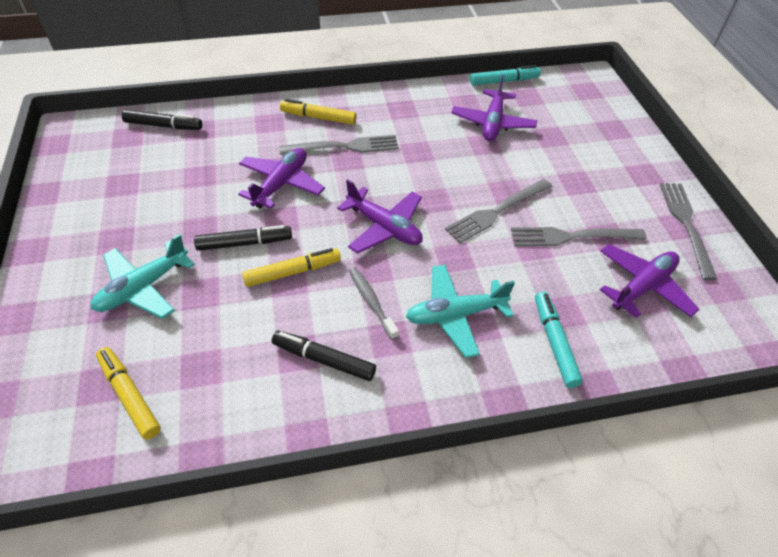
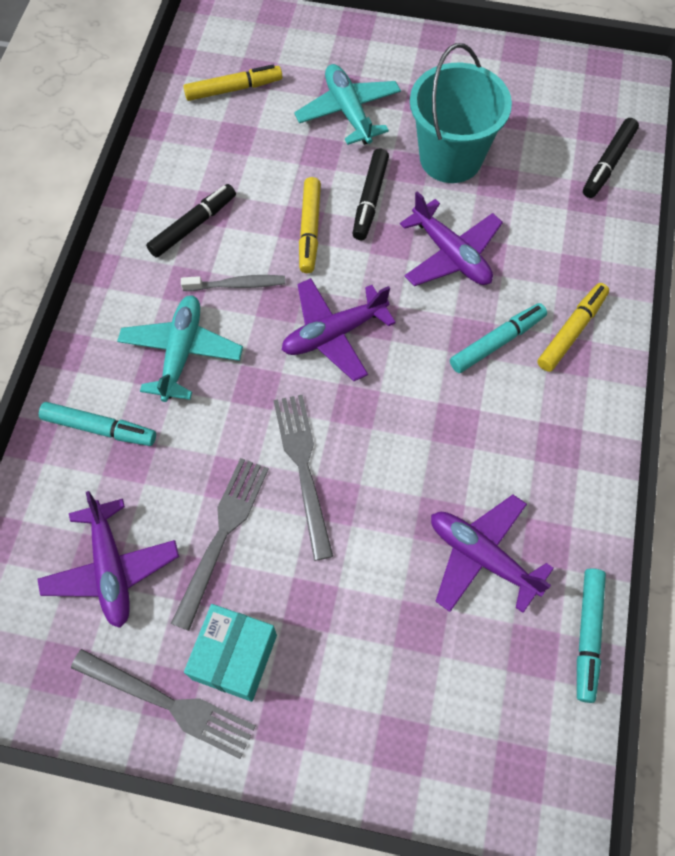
camera: 115 degrees right, 15 degrees up
grey fork [279,135,399,155] -> turquoise marker [450,303,547,373]
none -> turquoise box [184,604,277,702]
none -> turquoise bucket [410,43,512,183]

